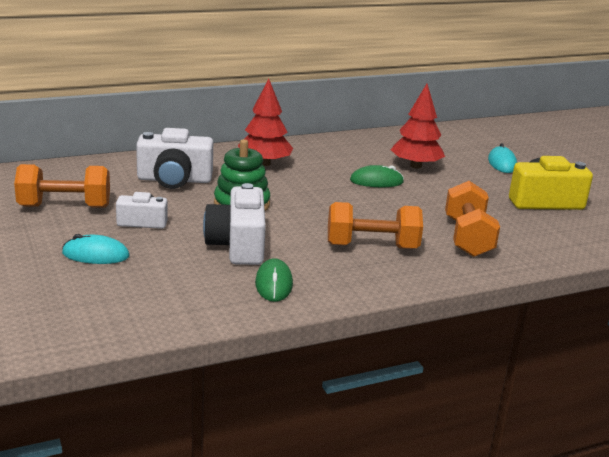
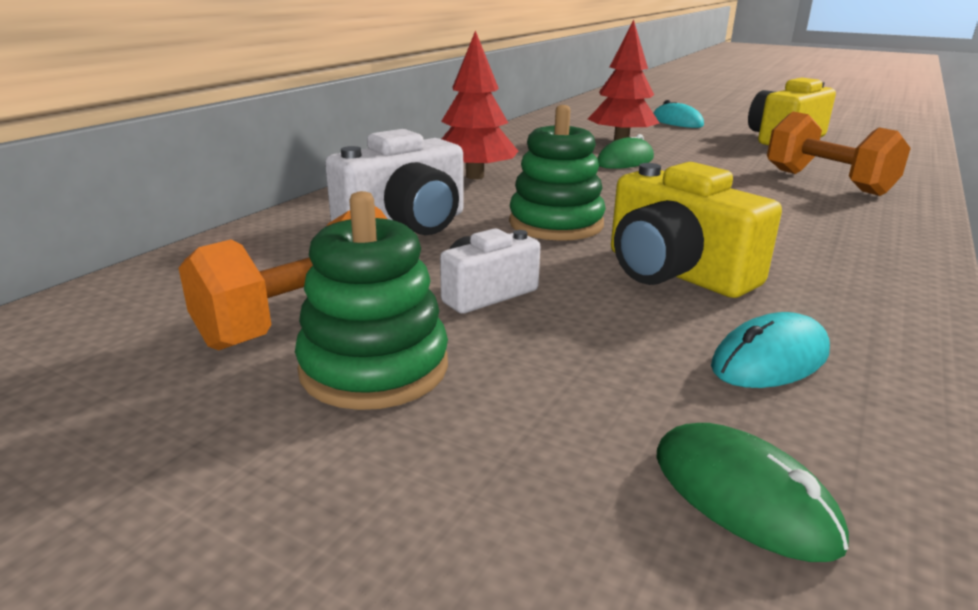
camera: 35 degrees left, 0 degrees up
turquoise mouse [62,234,129,264] -> turquoise mouse moved to [711,312,830,388]
white camera [203,183,266,265] -> yellow camera [611,162,782,298]
green mouse [255,258,293,302] -> green mouse moved to [657,423,849,562]
orange dumbbell [328,202,423,249] -> none
none -> green stacking toy [295,191,448,410]

